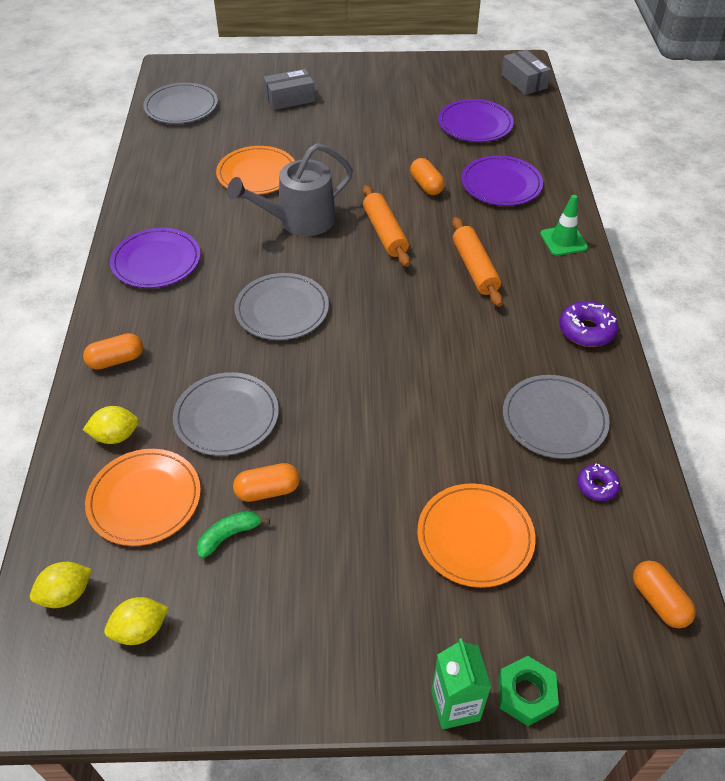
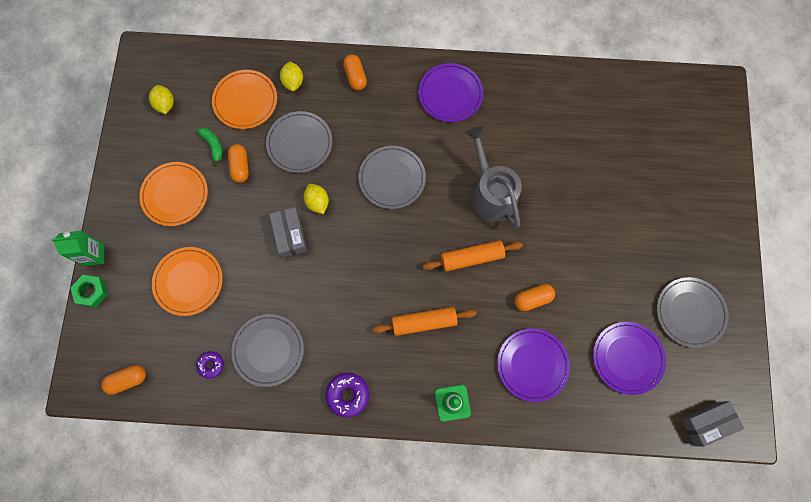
camera: 95 degrees right, 25 degrees up
yellow lemon [30,562,92,608] -> yellow lemon moved to [304,184,329,214]
grey plate [143,82,218,124] -> grey plate moved to [657,277,729,348]
orange plate [216,146,295,195] -> orange plate moved to [139,162,208,226]
grey box [264,69,315,110] -> grey box moved to [269,207,308,258]

